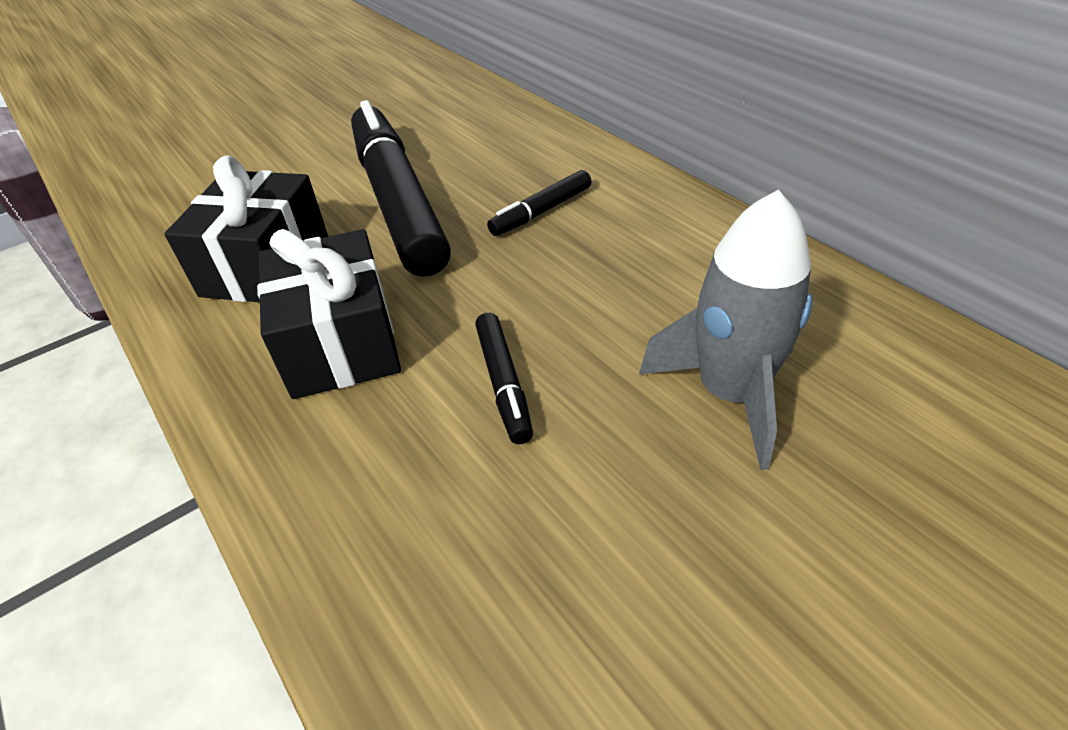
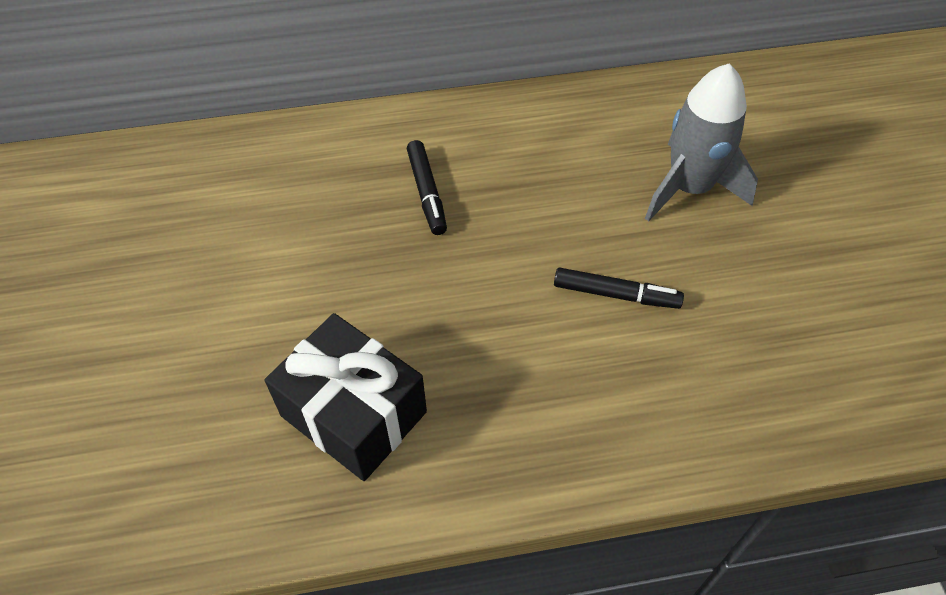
camera: 65 degrees left, 10 degrees up
black gift [257,229,401,399] -> none
black marker [351,100,451,277] -> none

